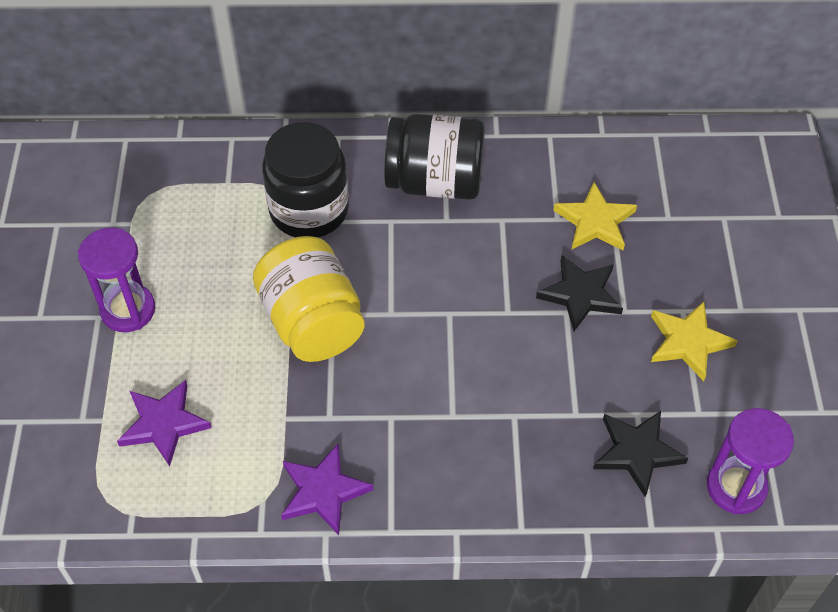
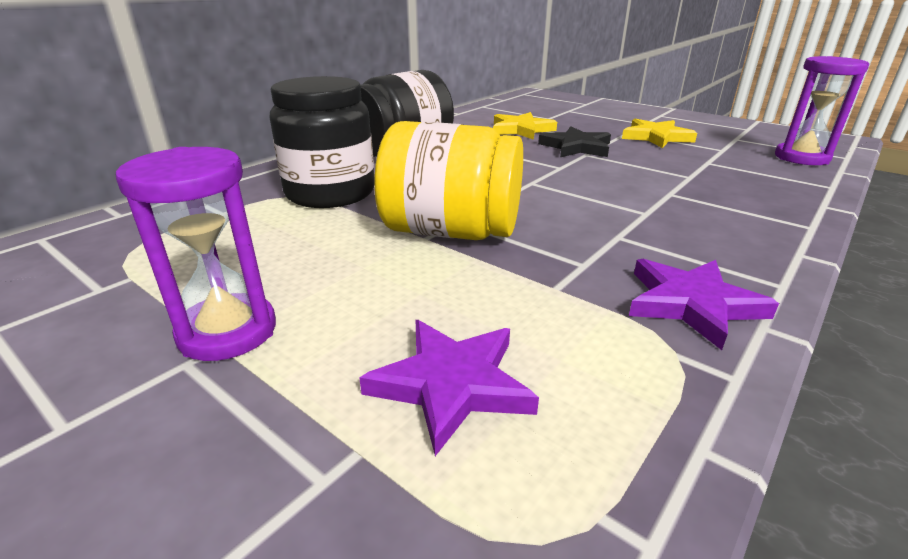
camera: 50 degrees left, 25 degrees down
black star [593,411,688,497] -> none

